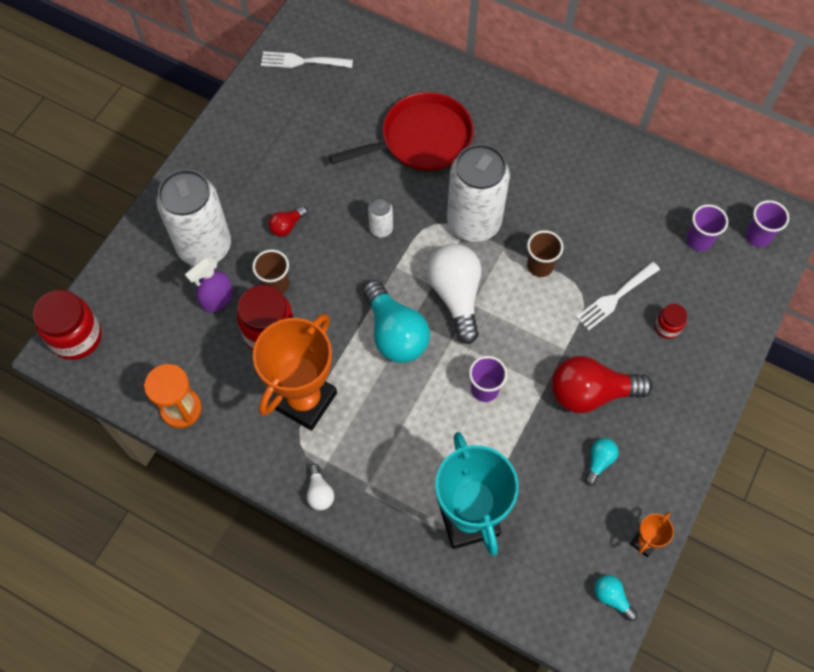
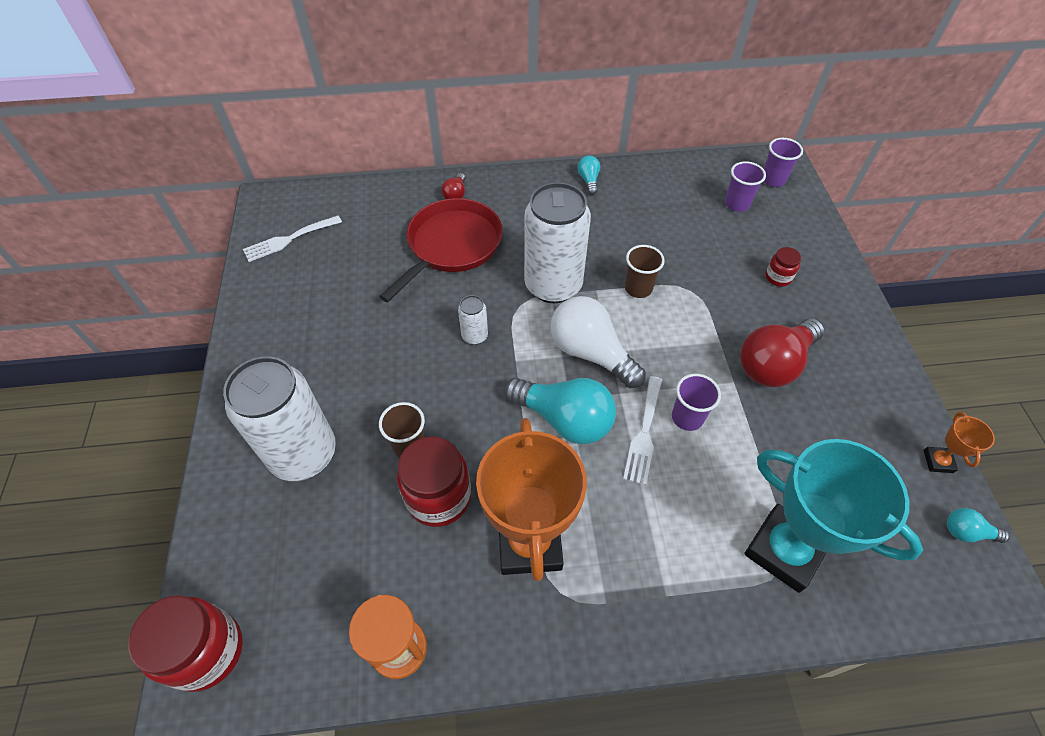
camera: 35 degrees left, 10 degrees down
purple spray bottle [185,257,233,312] -> none
red light bulb [269,206,307,237] -> red light bulb moved to [441,173,465,199]
white light bulb [307,464,334,511] -> none
white fork [576,262,660,331] -> white fork moved to [623,376,662,485]
turquoise light bulb [585,438,619,486] -> turquoise light bulb moved to [577,156,600,195]

